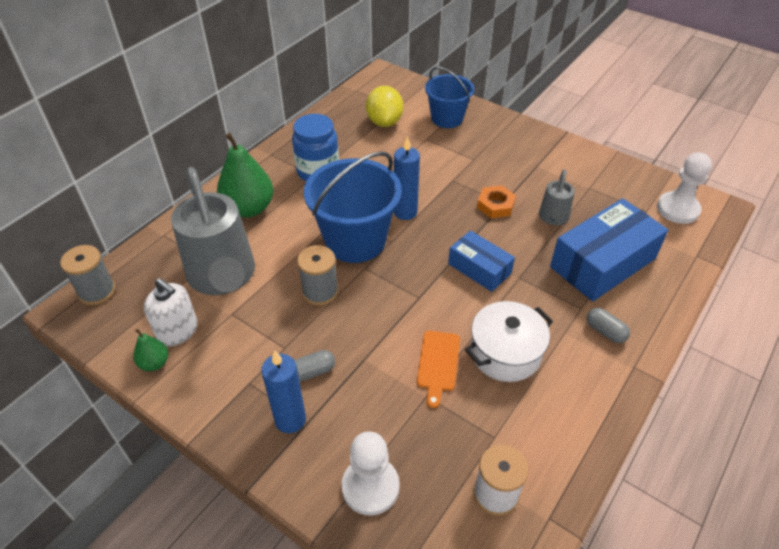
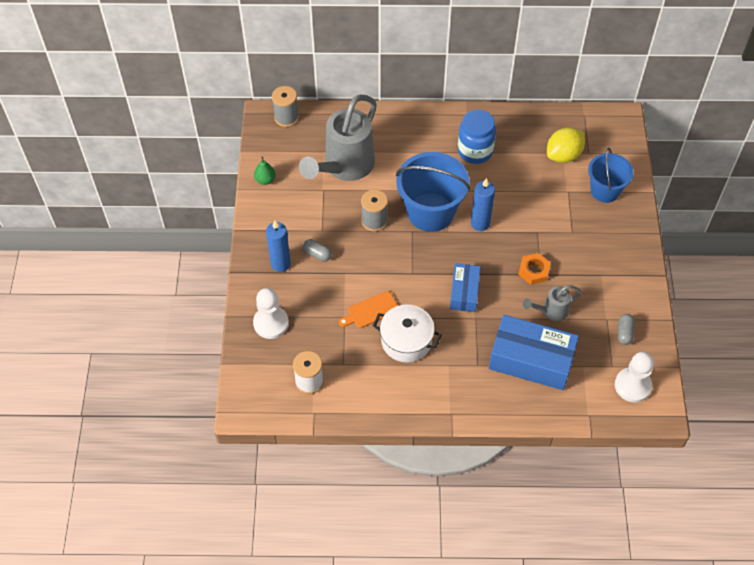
camera: 55 degrees right, 10 degrees up
white soap dispenser [144,278,198,346] -> none
green pear [217,133,273,218] -> none
grey capsule [587,308,630,343] -> grey capsule moved to [618,314,635,345]

